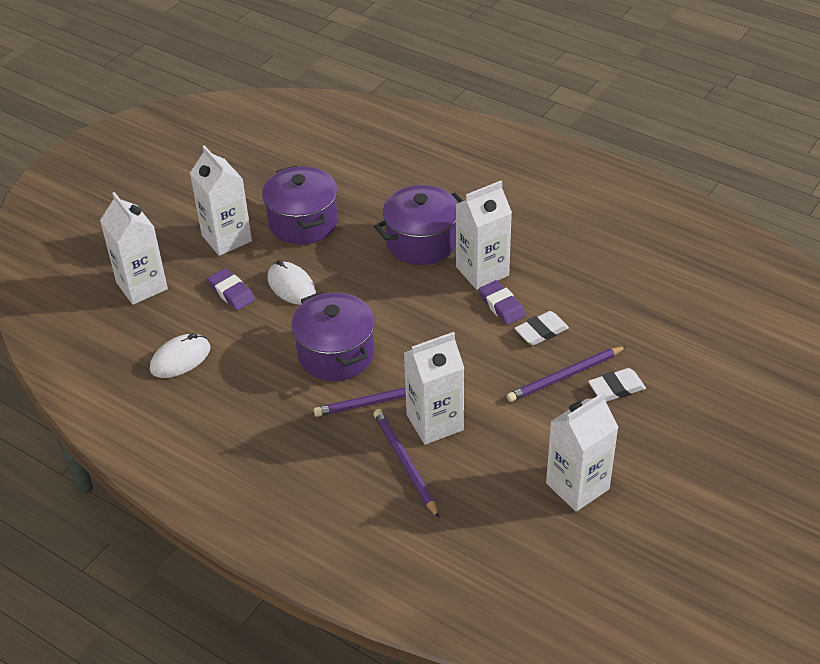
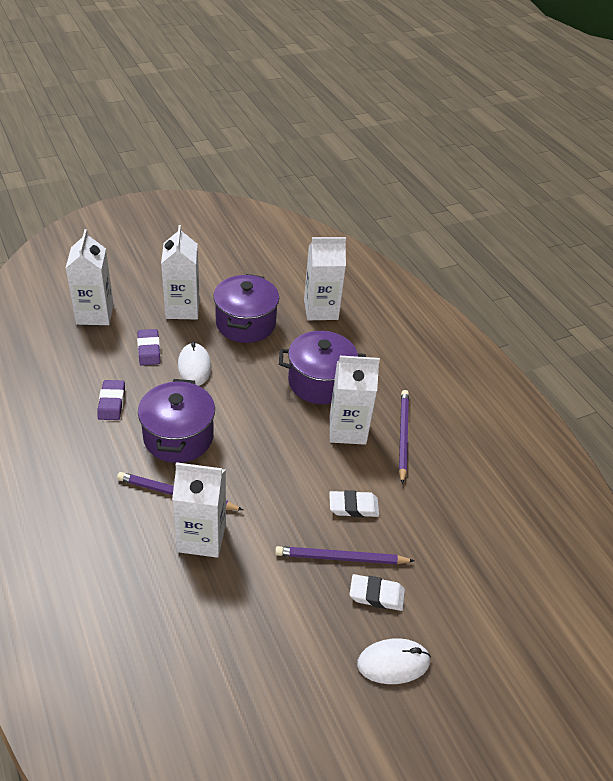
camera: 25 degrees right, 0 degrees up
white mouse [150,333,210,378] -> white mouse moved to [357,638,431,684]
purple pencil [373,409,439,518] -> purple pencil moved to [399,390,409,485]
purple eraser [479,280,526,325] -> purple eraser moved to [97,380,125,420]
white carton [546,392,619,512] -> white carton moved to [304,237,346,320]

